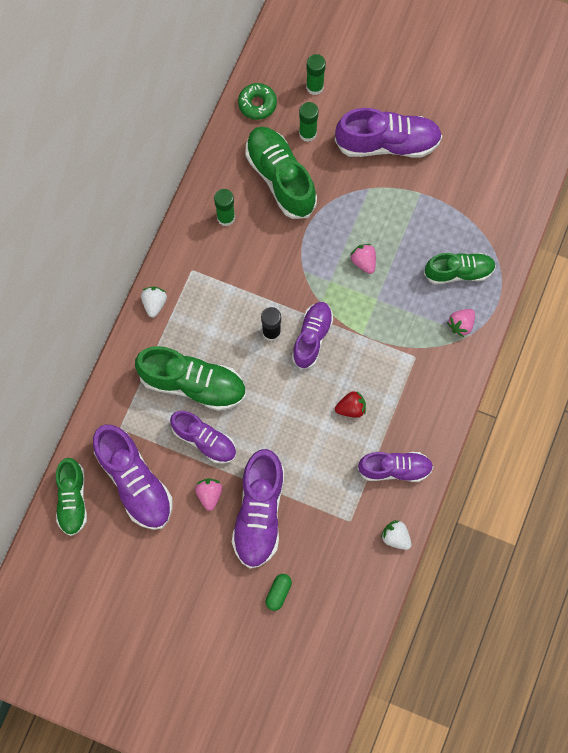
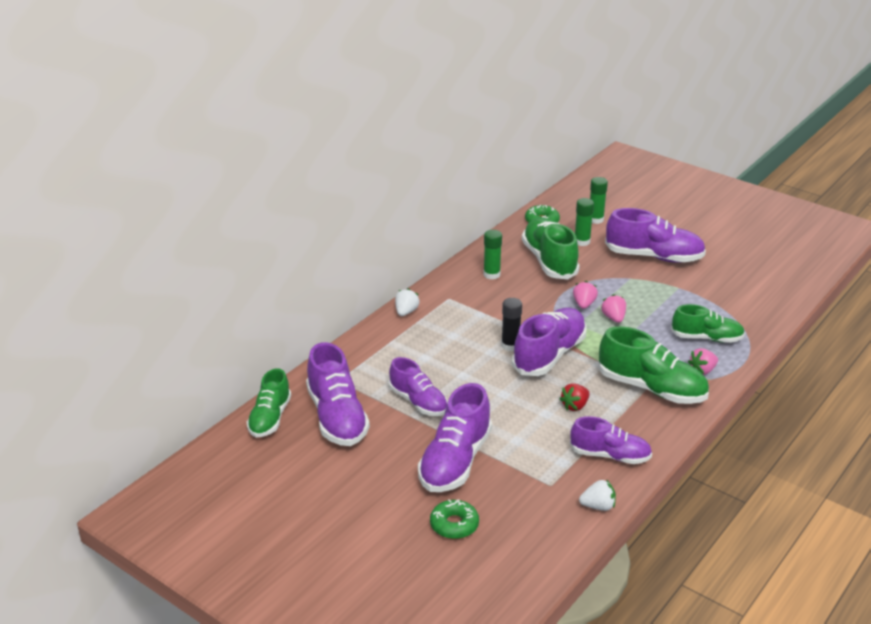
camera: 15 degrees right, 40 degrees down
green shoe [135,346,246,411] -> green shoe moved to [599,326,709,404]
pink strawberry [195,478,222,511] -> pink strawberry moved to [573,281,598,309]
green capsule [266,574,292,611] -> green donut [430,499,479,539]
purple shoe [292,302,333,369] -> purple shoe [512,308,587,376], size x1.53
red strawberry [335,391,366,418] -> red strawberry turned 135 degrees clockwise [560,384,590,411]
white strawberry [381,520,411,550] -> white strawberry turned 120 degrees clockwise [579,479,616,511]

